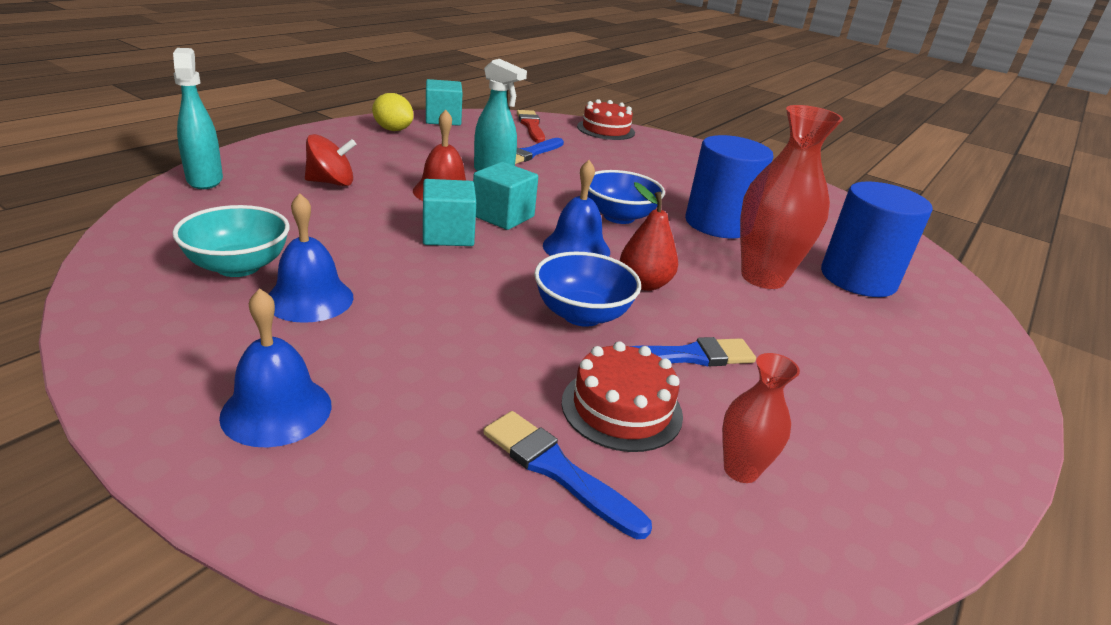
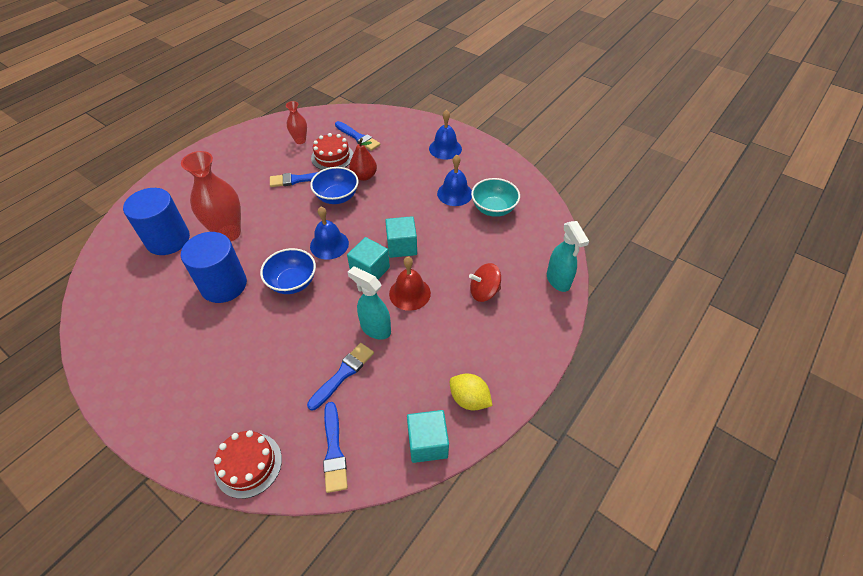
camera: 175 degrees left, 20 degrees up
red brush [517,110,545,143] -> blue brush [323,402,348,493]
red pear [620,182,678,291] -> red pear moved to [349,138,377,181]

